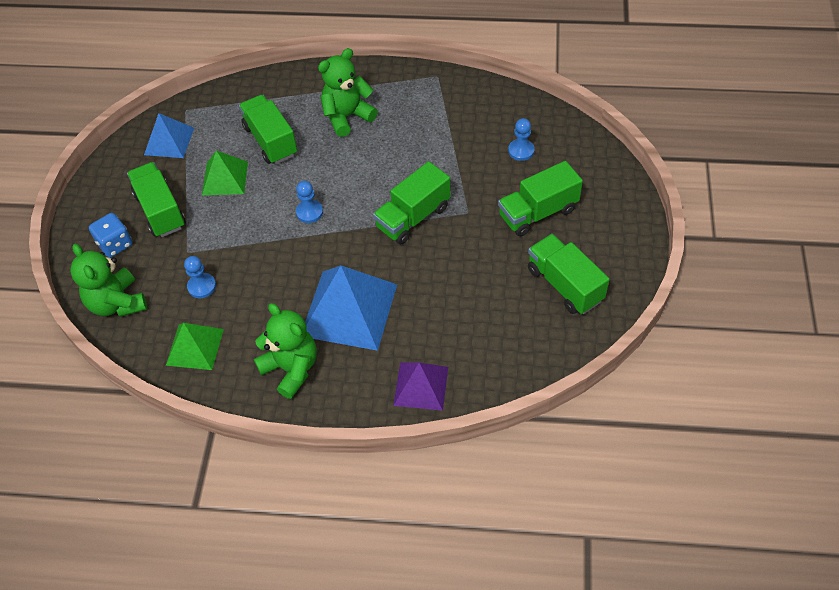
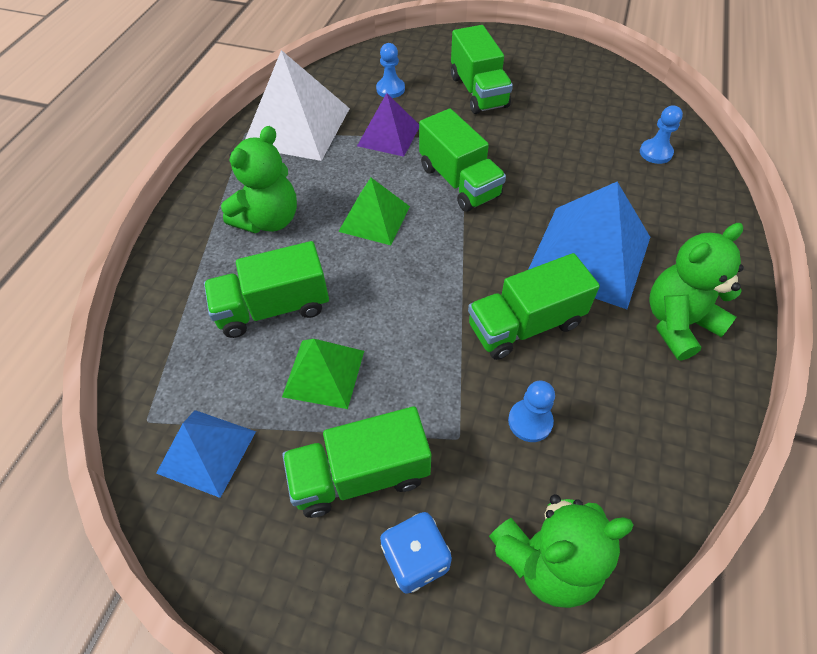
camera: 80 degrees left, 0 degrees up
green pyramid [166,323,224,370] -> green pyramid moved to [338,178,410,245]
blue pawn [296,181,323,223] -> blue pawn moved to [640,105,683,164]
green teddy bear [318,48,378,137] -> green teddy bear turned 120 degrees counterclockwise [221,126,297,233]
purple pyramid [393,362,448,411] -> purple pyramid moved to [357,93,419,157]
green truck [528,234,610,314] -> green truck moved to [468,253,600,360]
none -> white pyramid [245,50,350,161]

